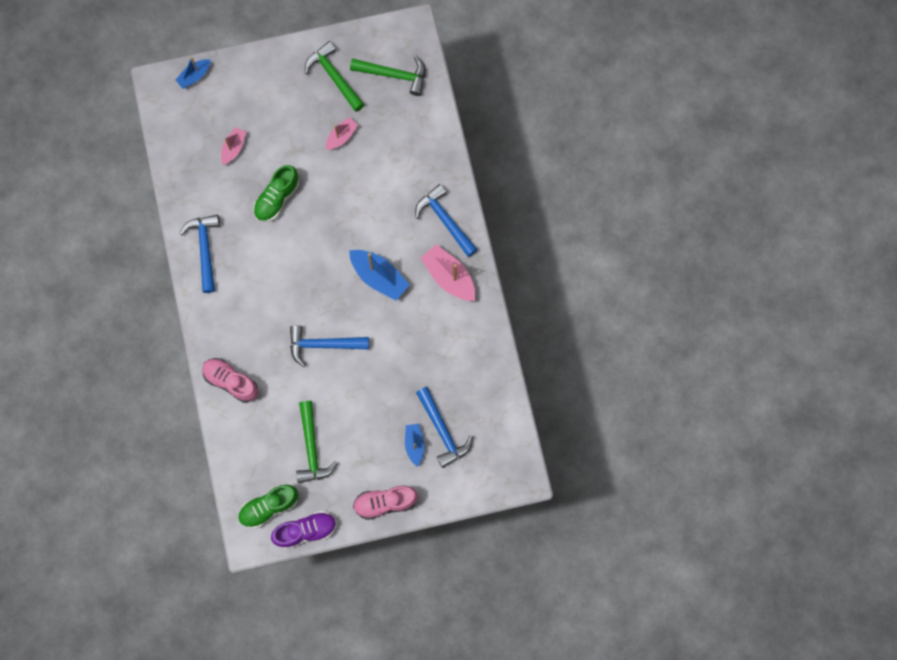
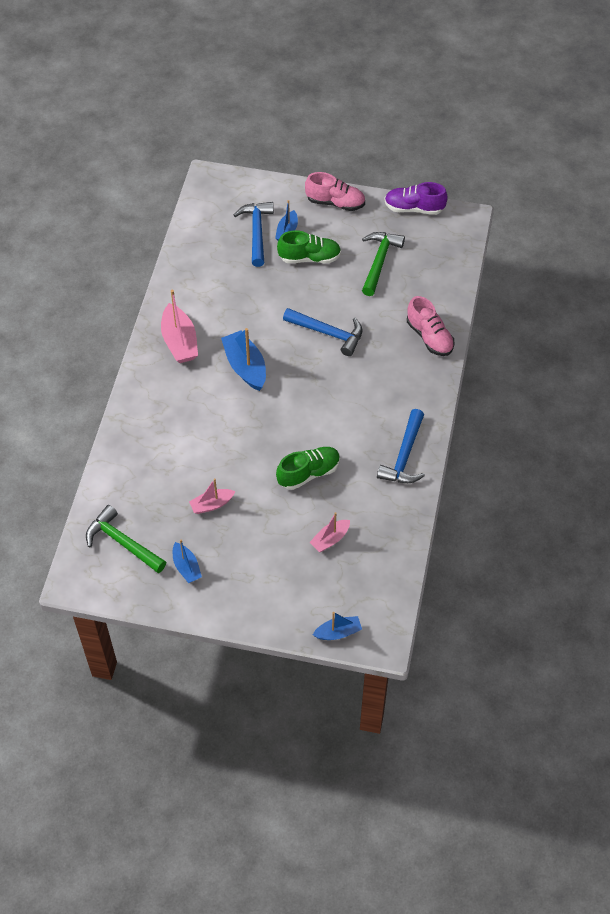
camera: 155 degrees left, 20 degrees down
green shoe [238,485,298,529] -> green shoe moved to [277,230,341,263]
green hammer [305,41,365,112] -> blue boat [173,539,202,583]
blue hammer [415,184,478,257] -> none

